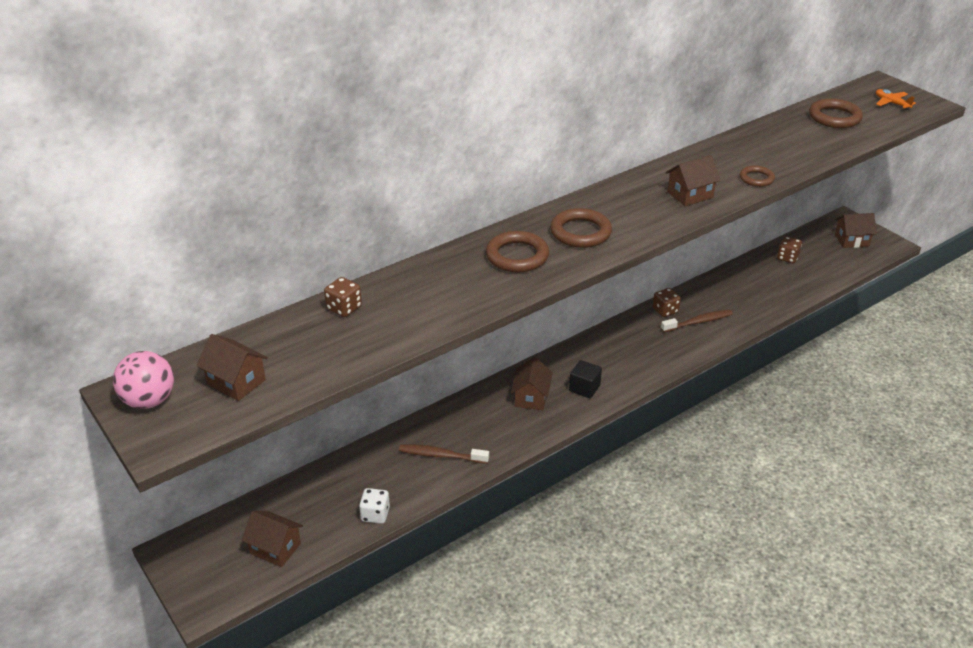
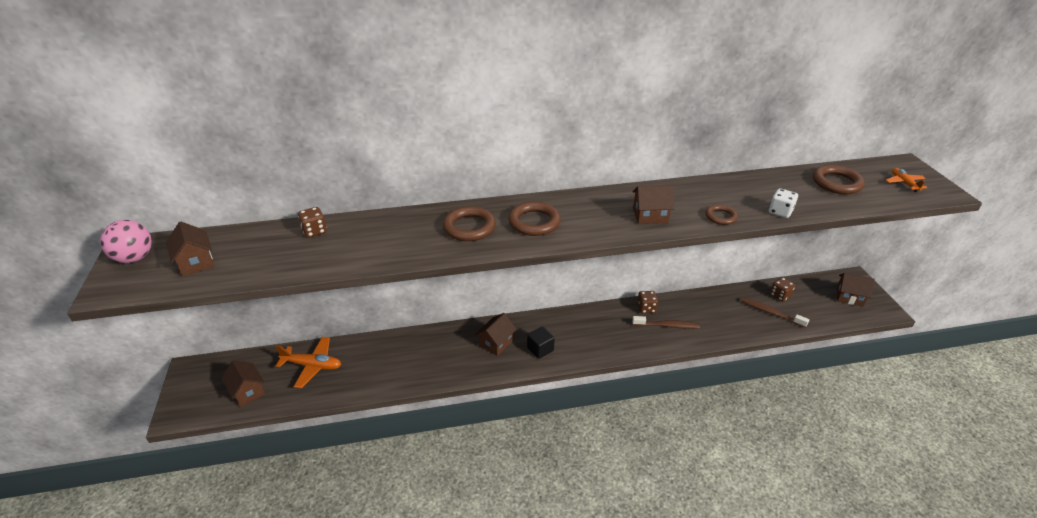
camera: 25 degrees right, 0 degrees up
white dice [359,488,390,524] -> white dice moved to [769,188,798,218]
brown toothbrush [399,444,489,464] -> brown toothbrush moved to [741,298,809,328]
none -> orange plane [275,337,341,388]

